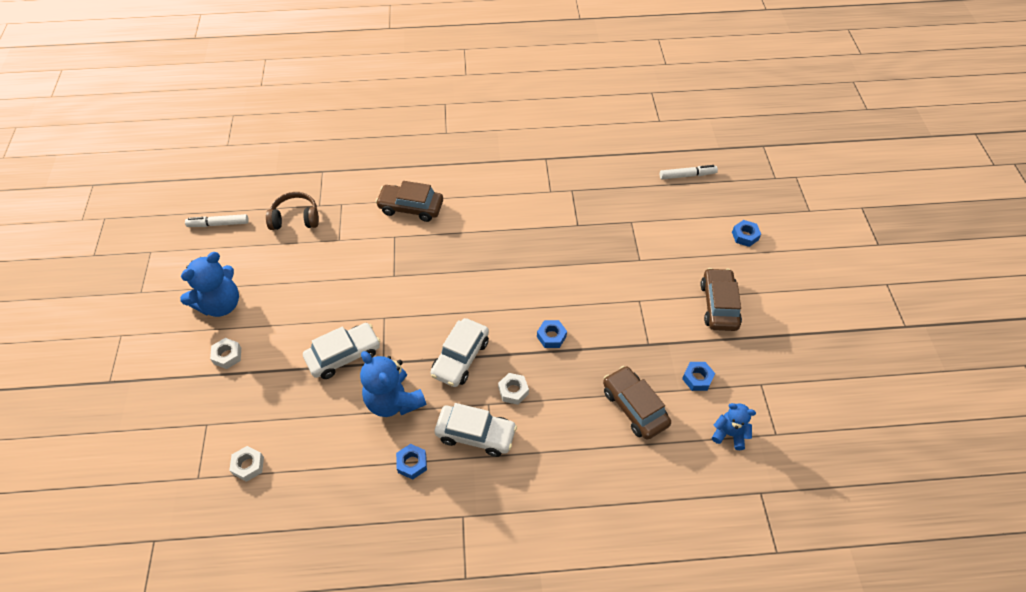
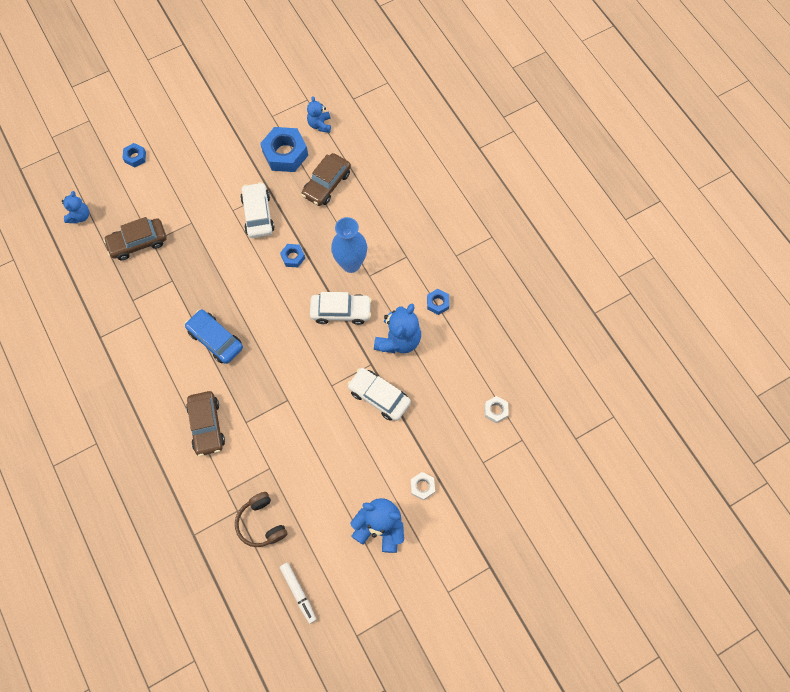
camera: 115 degrees left, 15 degrees up
white car [435,403,517,457] -> white car moved to [240,182,275,238]
white nut [498,373,529,405] -> blue vase [331,217,367,273]
white marker [660,165,718,179] -> blue teddy bear [62,191,89,223]
blue nut [682,362,715,391] -> blue nut [260,127,308,172], size x1.98
brown car [700,268,742,331] -> brown car moved to [103,217,167,260]
none -> blue car [185,309,243,364]

